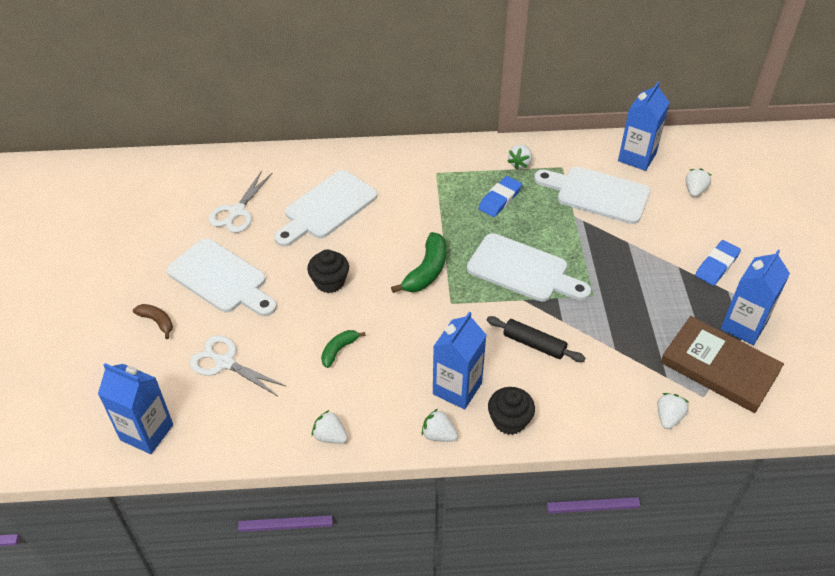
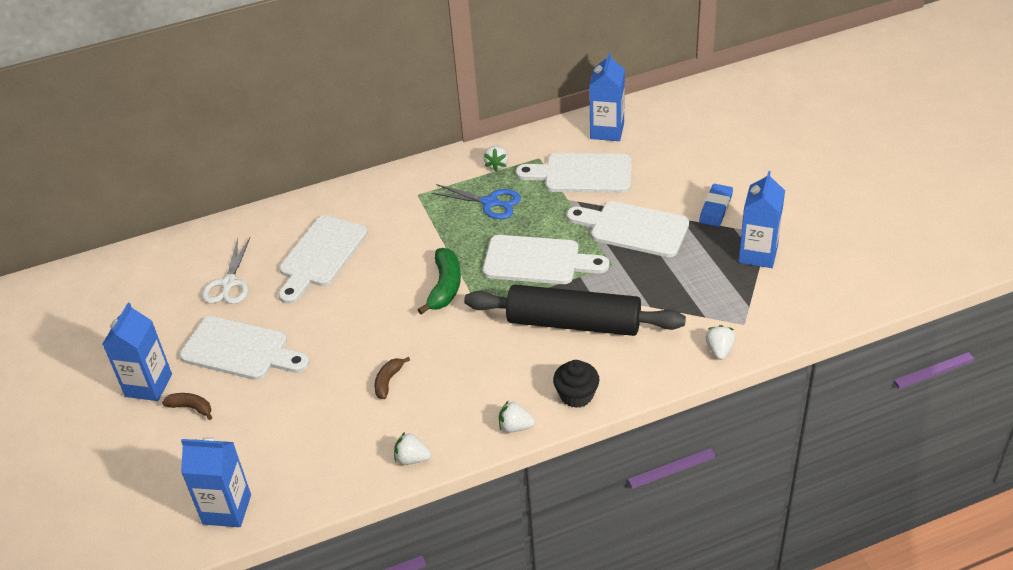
camera: 15 degrees left, 5 degrees down
white scissors [190,335,287,396] -> none
black cupcake [307,250,349,293] -> none
green banana [321,330,366,368] -> brown banana [374,357,410,399]
blue carton [433,312,486,409] -> blue carton moved to [103,303,172,401]
blue eraser [478,176,522,217] -> blue scissors [431,184,521,219]
black rolling pin [487,316,585,362] -> black rolling pin [464,284,686,336], size x2.09
brown book [661,316,784,413] -> none
white strawberry [686,168,711,197] -> none
none -> white cutting board [567,201,689,257]

